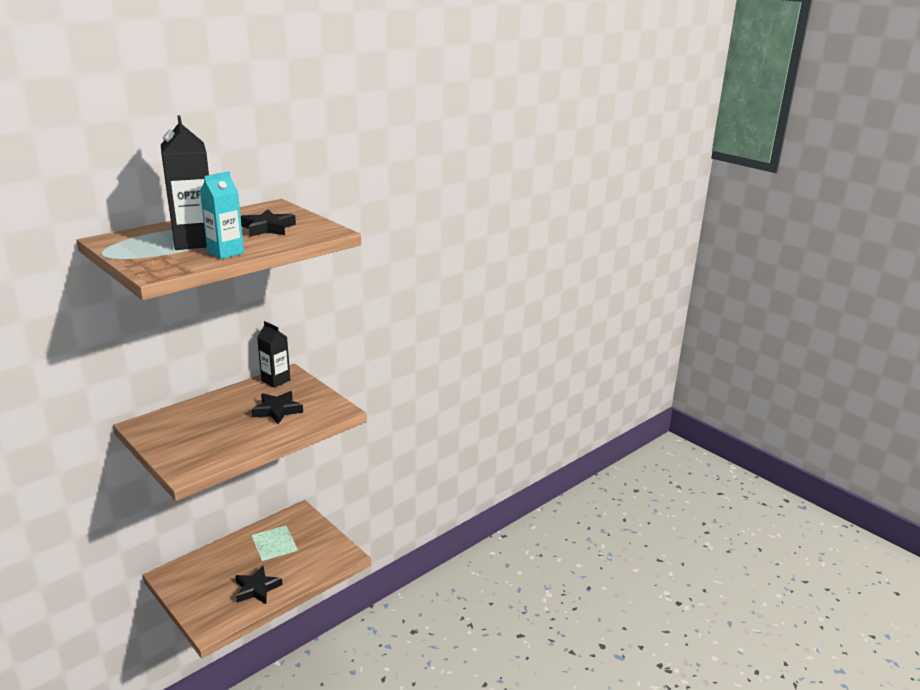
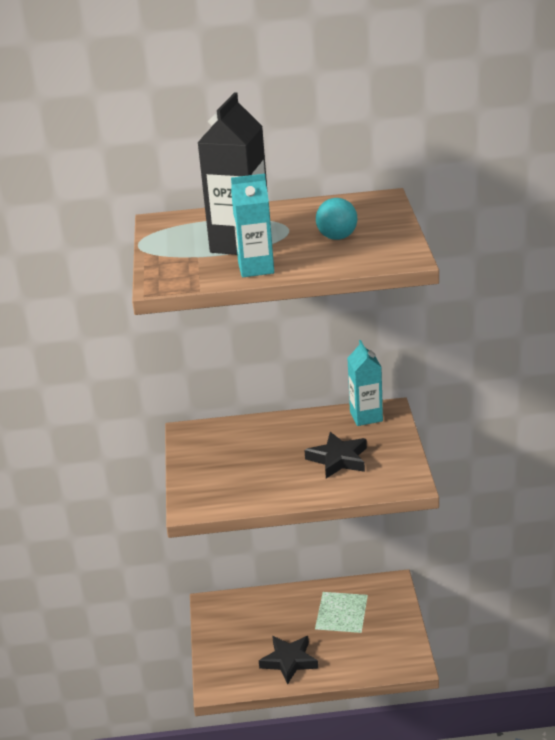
camera: 40 degrees right, 5 degrees up
black star [241,209,296,237] -> turquoise ball [316,198,357,240]
black carton [257,321,290,388] -> turquoise carton [347,340,383,426]

